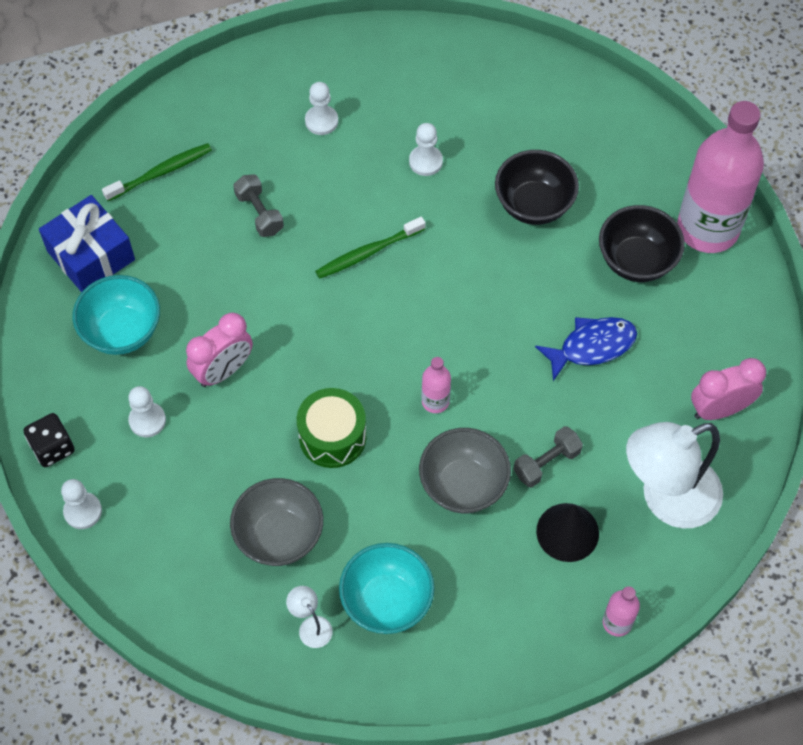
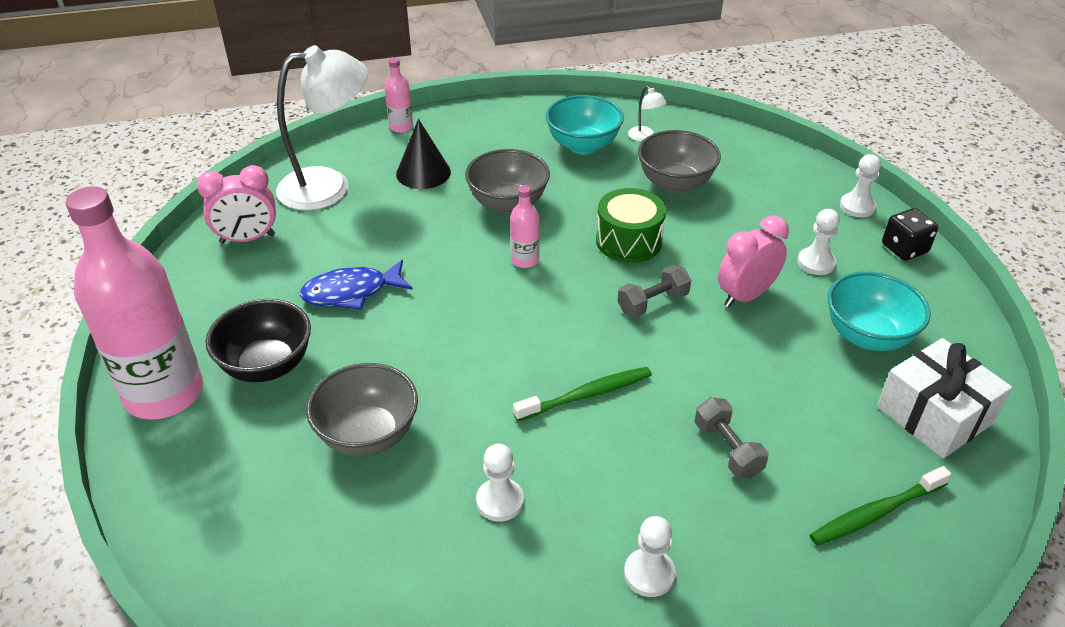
camera: 175 degrees left, 20 degrees down
blue gift [39,195,135,292] -> white gift [877,338,1012,458]
black bowl [495,150,579,225] -> grey bowl [306,363,418,457]
grey dumbbell [514,426,583,488] -> grey dumbbell moved to [617,265,691,317]

